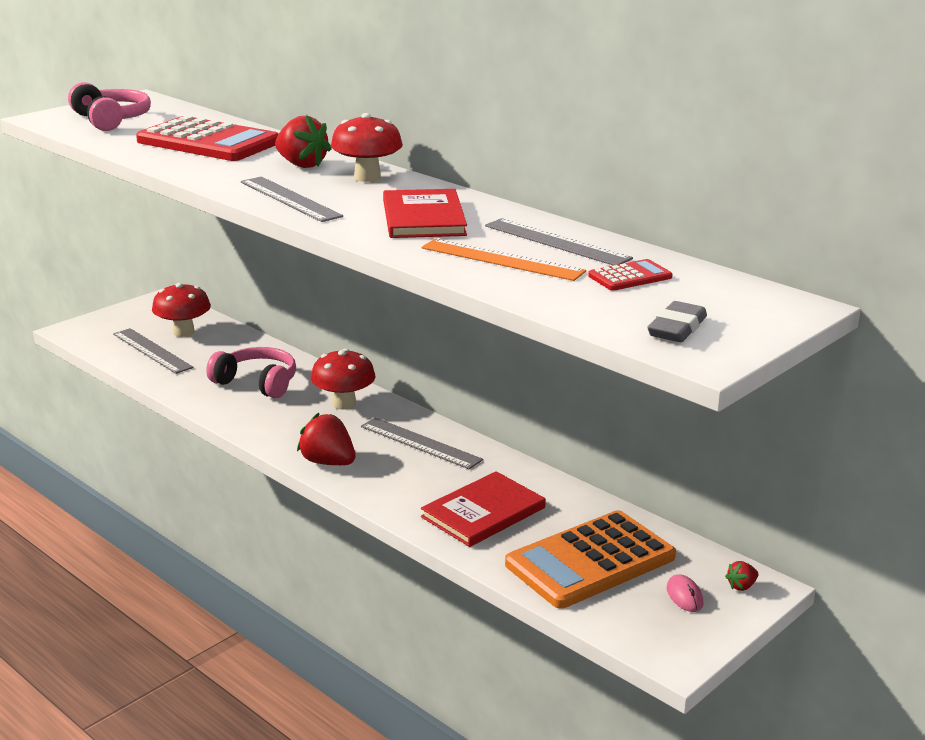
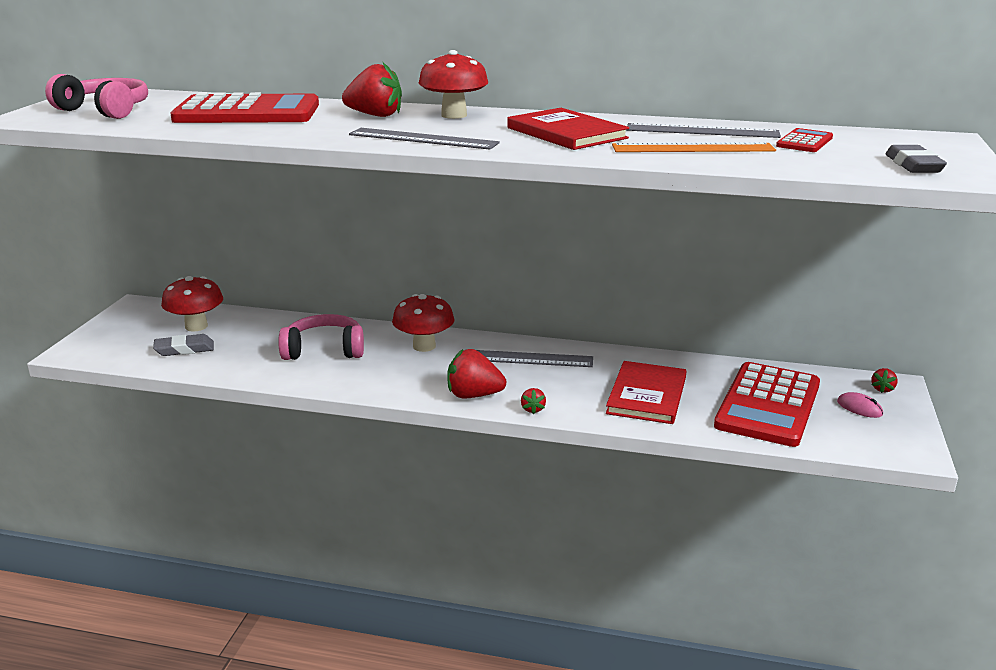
camera: 30 degrees left, 0 degrees up
grey ruler [113,328,193,374] -> grey eraser [153,334,214,356]
orange calculator [505,510,676,608] -> red calculator [714,362,820,447]
none -> red strawberry [521,388,546,414]

